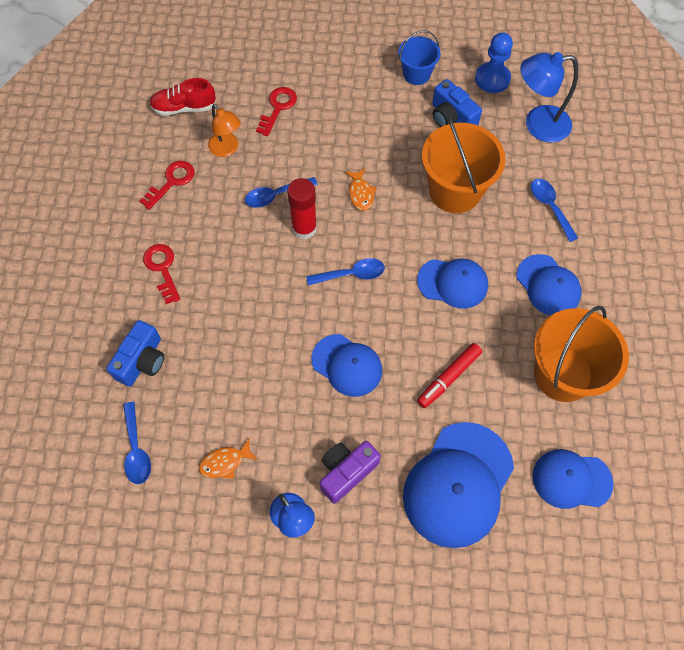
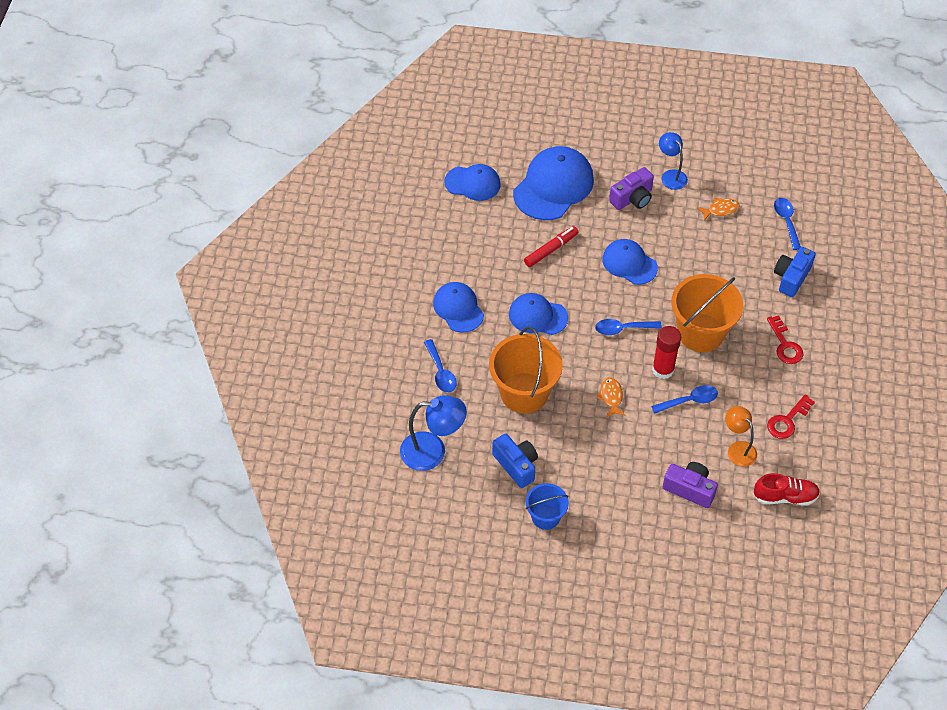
camera: 175 degrees left, 10 degrees down
red key [256,87,297,136] -> purple camera [663,462,718,508]
blue pawn [475,32,513,93] -> none
orange bucket [534,306,629,402] -> orange bucket moved to [672,274,743,352]

